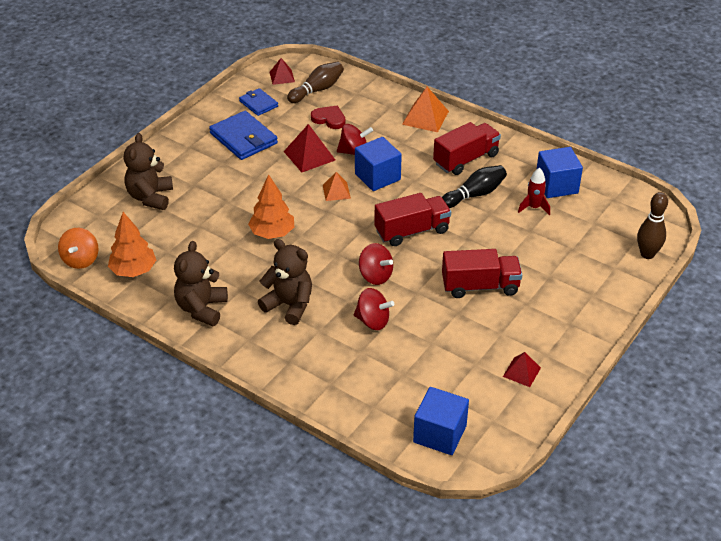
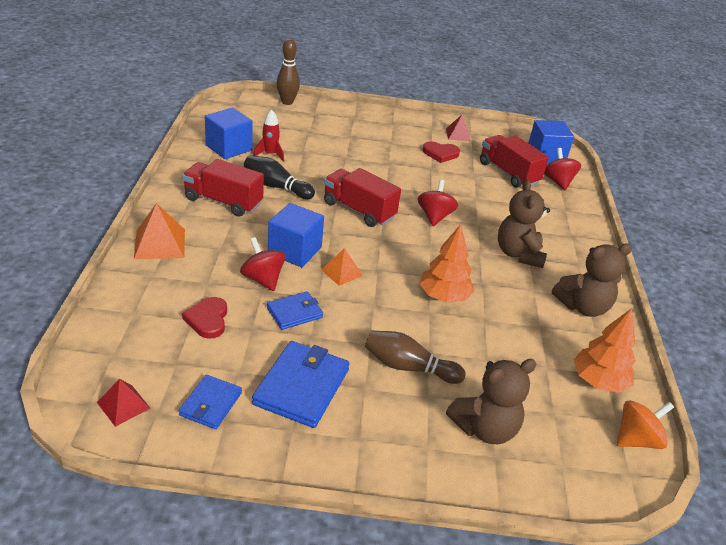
camera: 125 degrees left, 5 degrees down
red pyramid [283,124,335,172] -> blue wallet [267,291,323,330]
brown bowling pin [287,62,344,103] -> brown bowling pin moved to [365,330,466,384]
red spinning top [354,288,394,330] -> red spinning top moved to [544,148,581,190]
red truck [442,249,522,298] -> red truck moved to [480,135,549,188]
none -> red heart [423,142,460,163]

